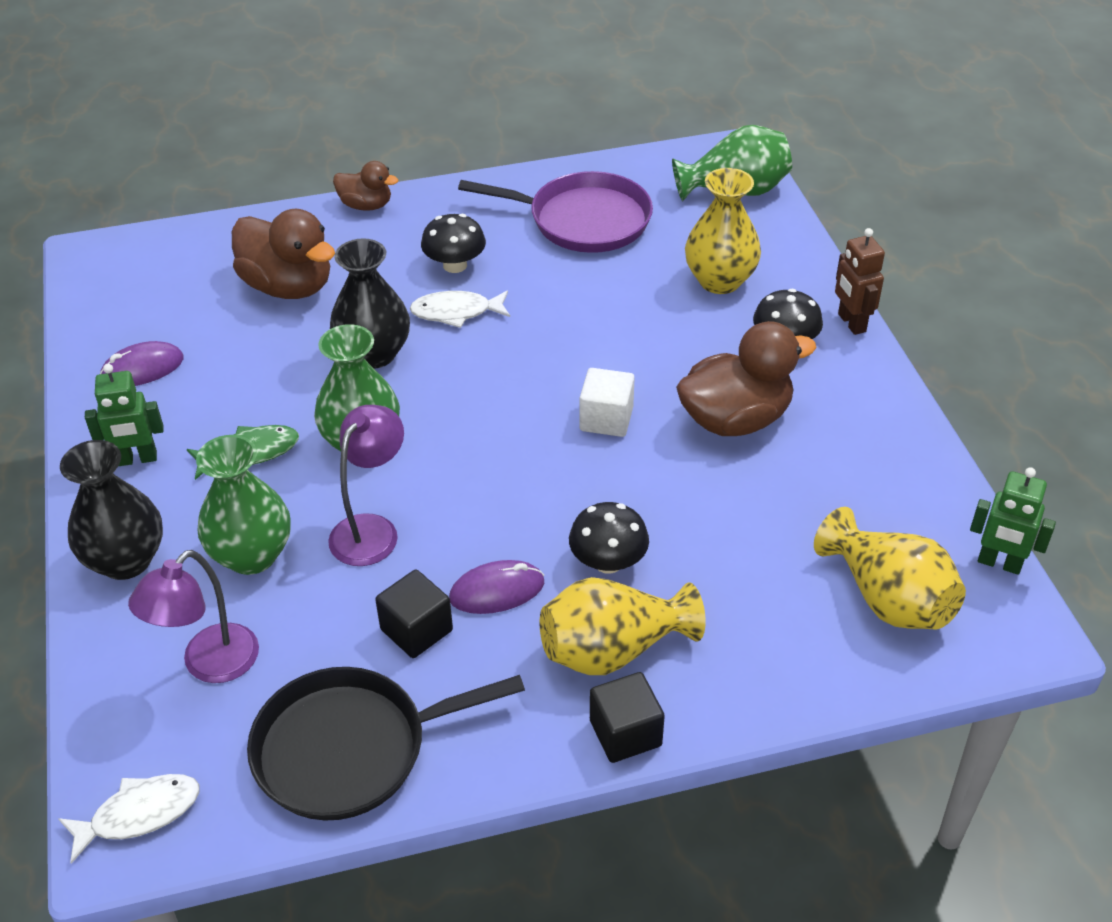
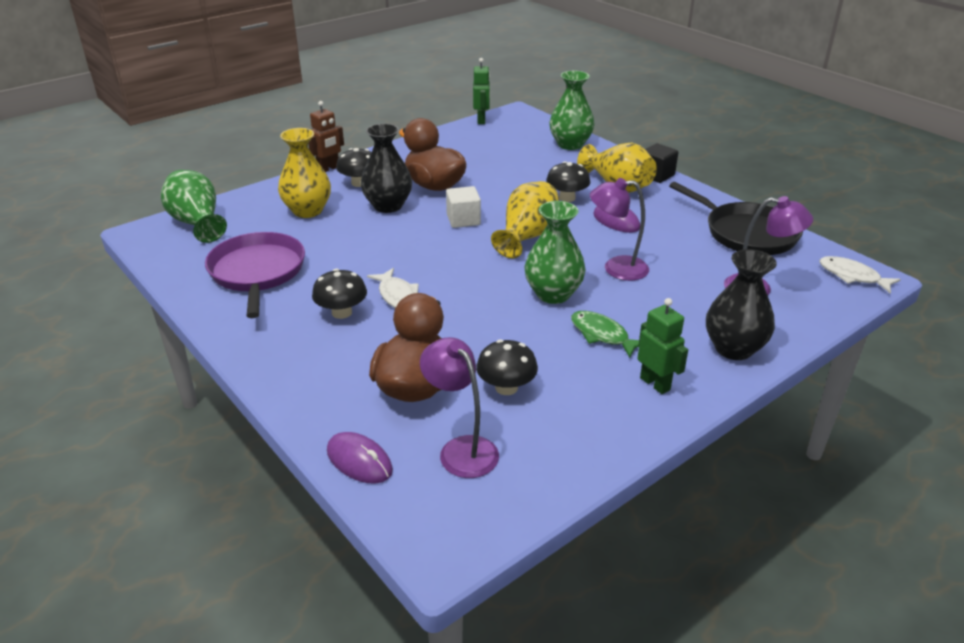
camera: 115 degrees left, 10 degrees down
purple mouse [100,341,184,386] -> purple mouse moved to [327,432,393,484]
green vase [196,435,291,575] -> green vase moved to [549,71,595,150]
black vase [330,238,410,368] -> black vase moved to [361,123,412,213]
brown duck [333,161,398,211] -> none
black cube [375,570,453,658] -> none
yellow vase [814,507,966,630] -> yellow vase moved to [491,181,559,258]
none -> purple lamp [420,337,499,478]
none -> black mushroom [476,339,538,395]

